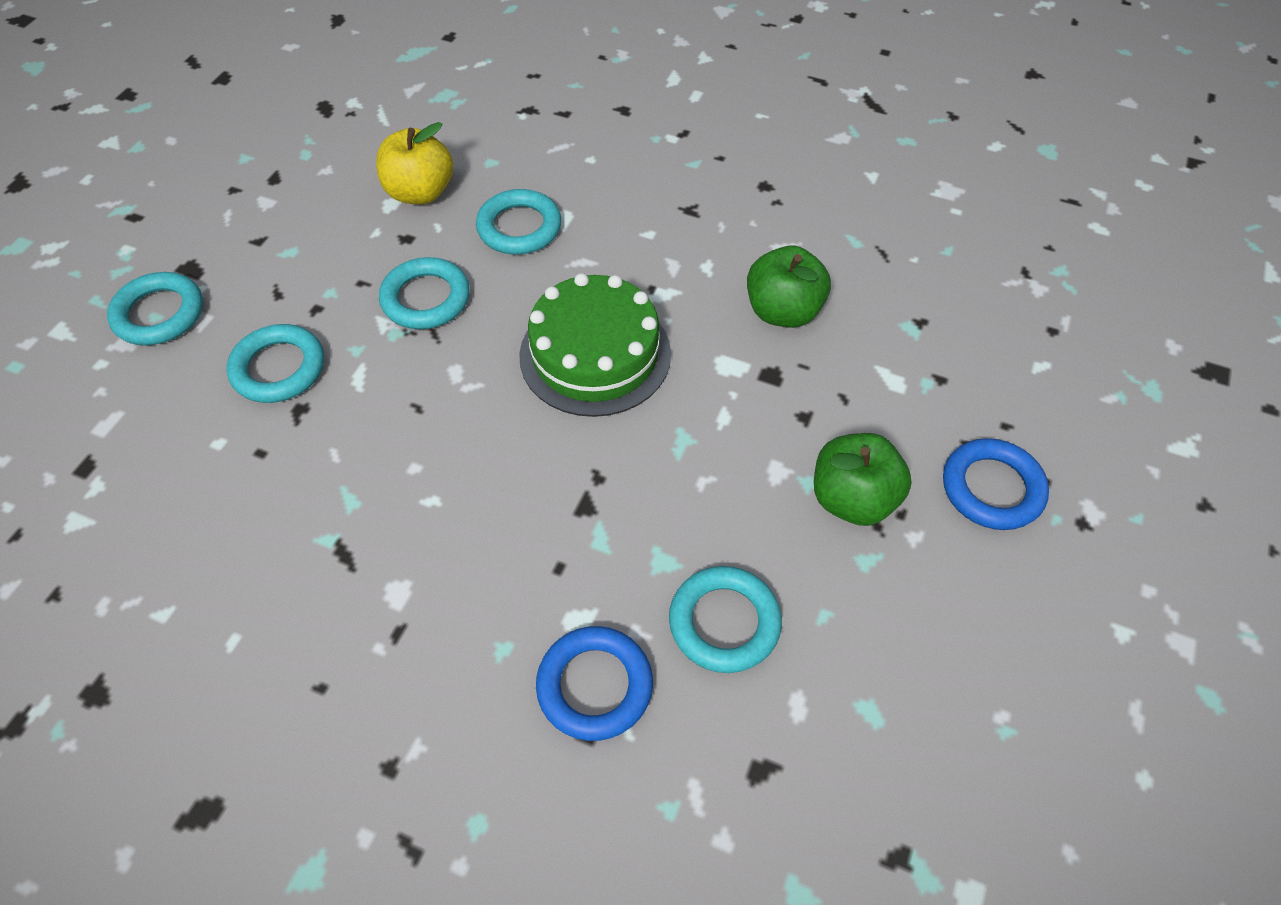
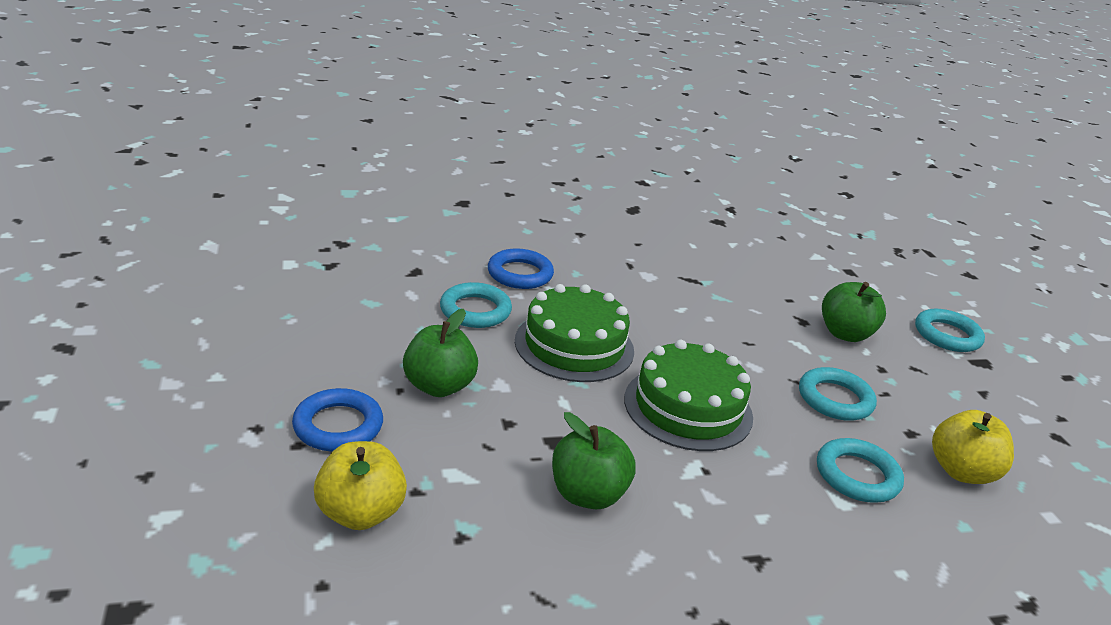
camera: 140 degrees right, 25 degrees down
turquoise ring [227,324,324,403] -> green apple [822,282,886,342]
none -> yellow apple [314,441,407,530]
none -> green cake [515,284,634,382]

